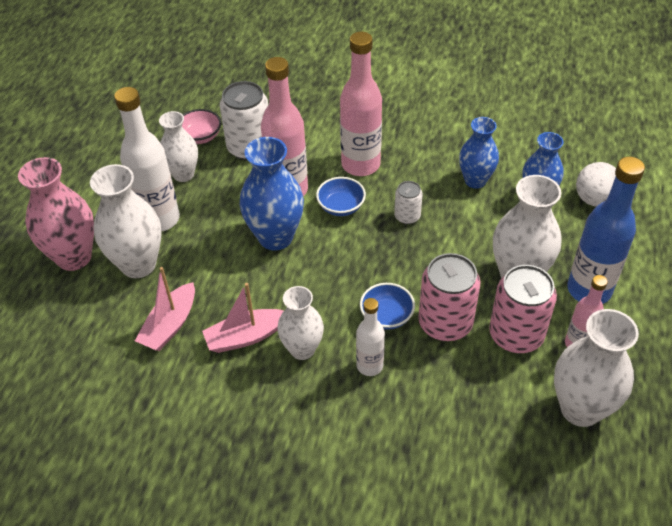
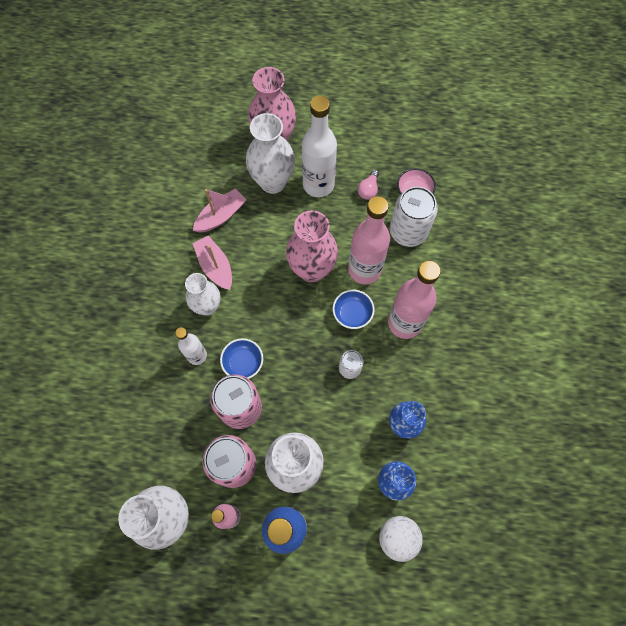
camera: 80 degrees right, 20 degrees up
pink boat [135,267,195,351] -> pink boat turned 120 degrees clockwise [193,188,247,233]
white vase [159,111,198,182] -> pink light bulb [358,170,379,200]
blue vase [240,137,304,250] -> pink vase [286,210,338,282]

